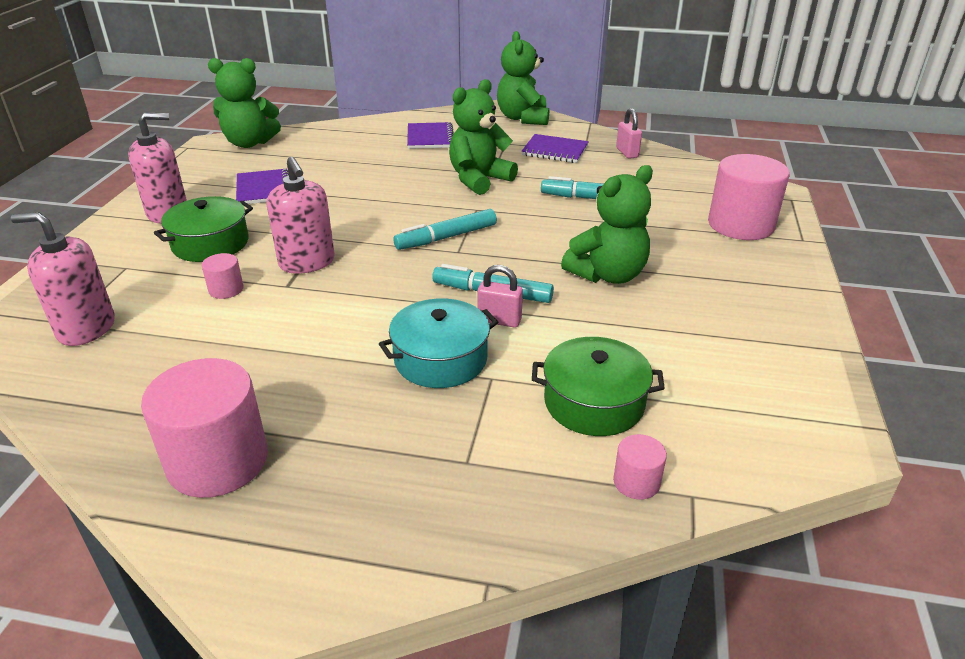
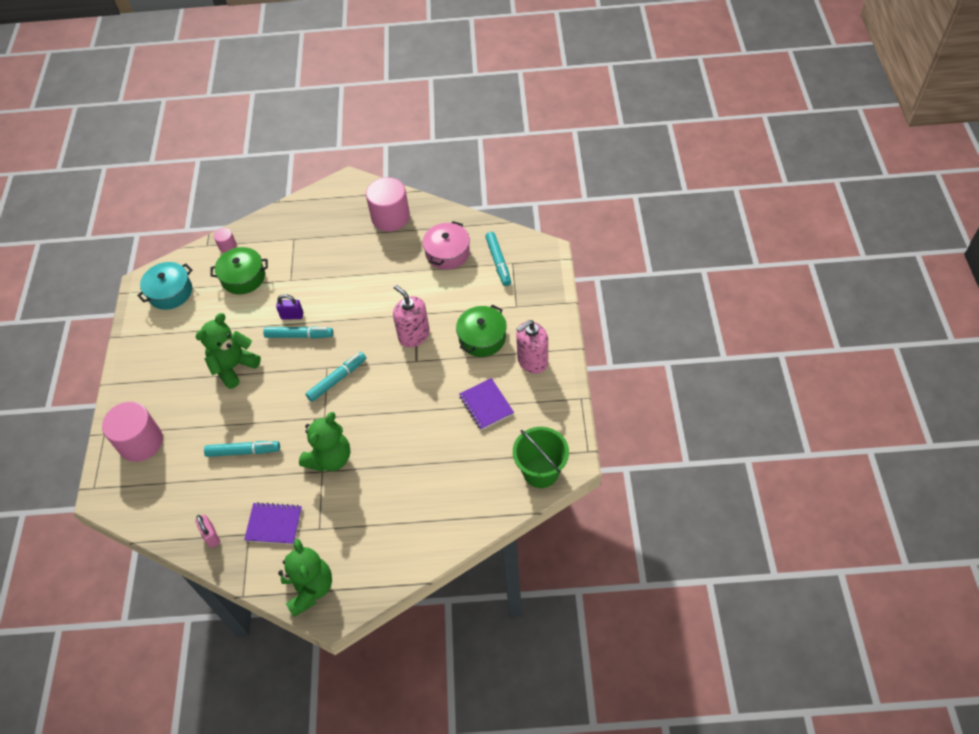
camera: 170 degrees right, 20 degrees up
pink soap dispenser [11,212,115,346] -> turquoise marker [485,232,511,286]
pink cylinder [202,253,244,299] -> none
green teddy bear [208,58,281,148] -> green bucket [513,427,569,488]
turquoise pot [379,299,498,388] -> turquoise pot moved to [137,262,192,310]
purple notebook [407,122,453,149] -> none
pink padlock [477,265,523,328] -> purple padlock [276,294,303,319]
none -> pink pot [423,221,470,270]

